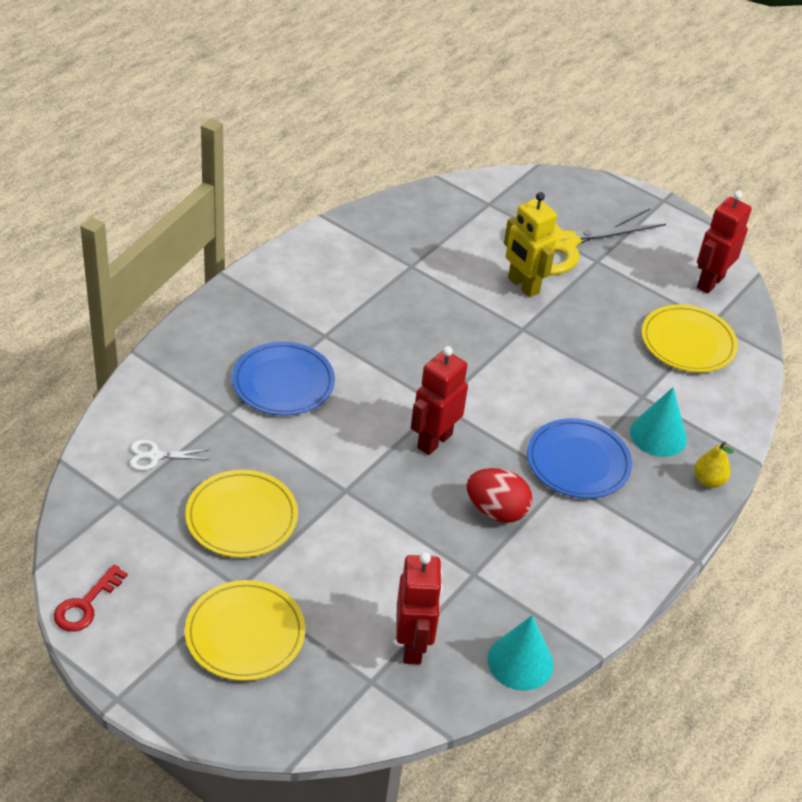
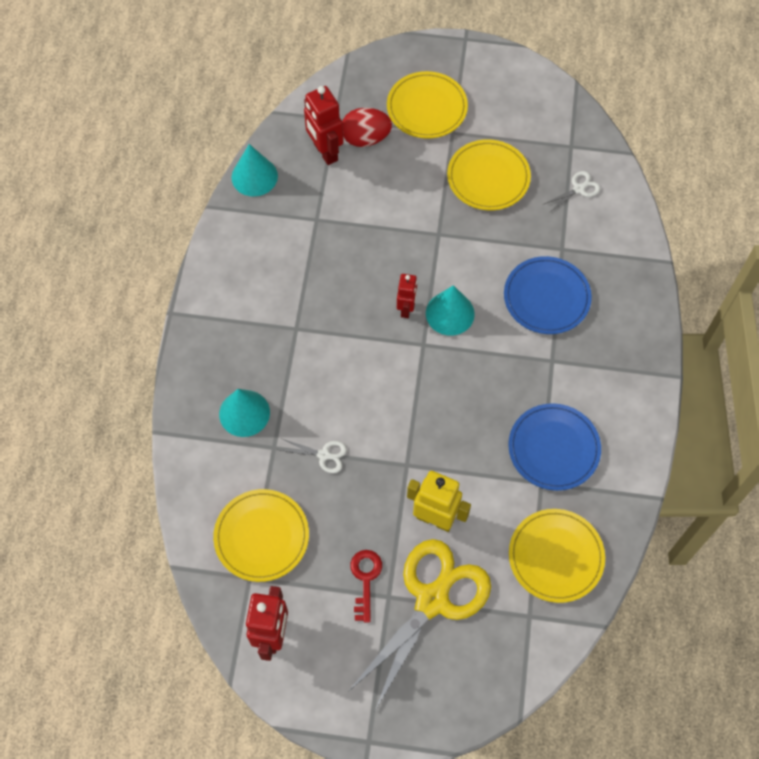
camera: 155 degrees right, 20 degrees up
red key [54,564,127,632] -> red key moved to [350,550,382,623]
red robot [411,346,468,455] -> red robot [397,274,417,318], size x0.62
red egg [467,468,532,523] -> red egg moved to [342,108,392,147]
blue plate [527,418,632,499] -> blue plate moved to [508,403,601,491]
yellow pear [694,442,734,488] -> none
none -> white scissors [281,439,347,473]
none -> turquoise cone [426,285,475,336]
none -> yellow plate [509,509,605,603]

